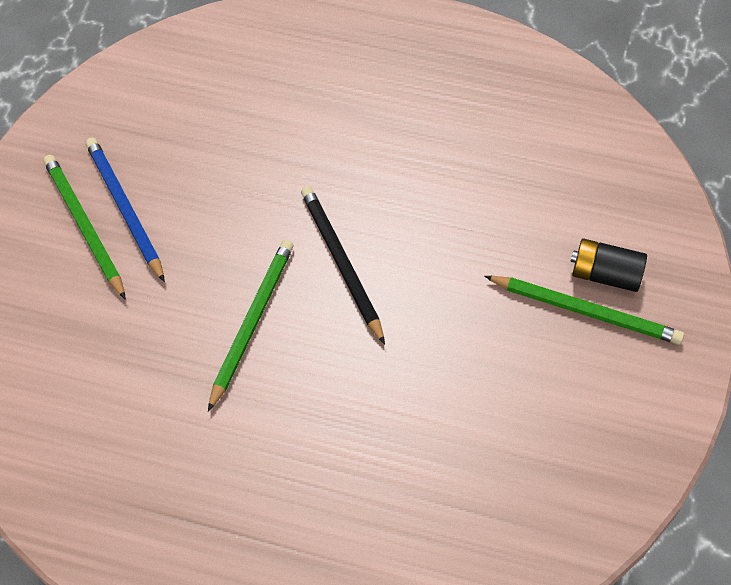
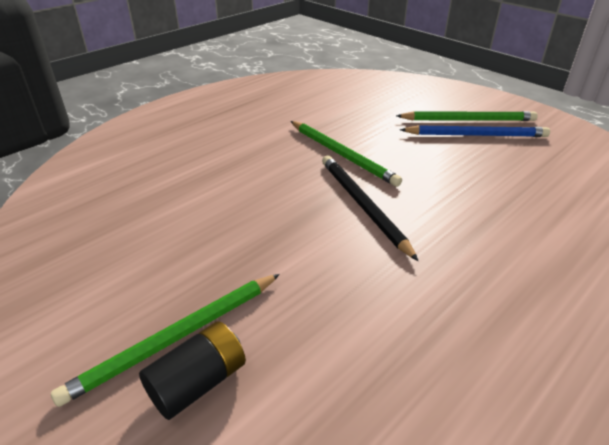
camera: 120 degrees right, 20 degrees down
black pencil [301,186,385,345] -> black pencil turned 120 degrees counterclockwise [322,155,418,261]

